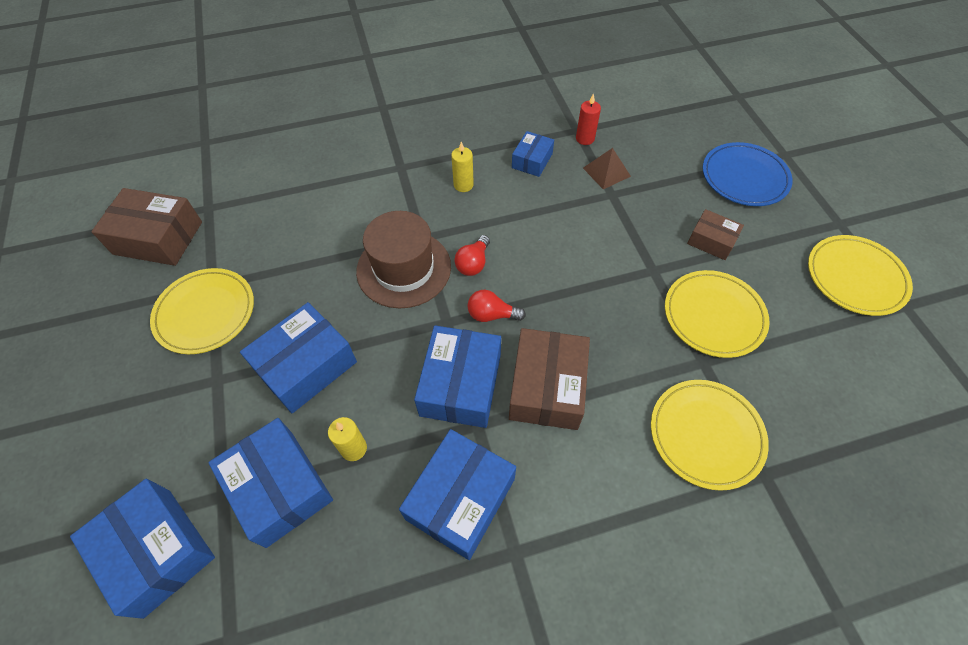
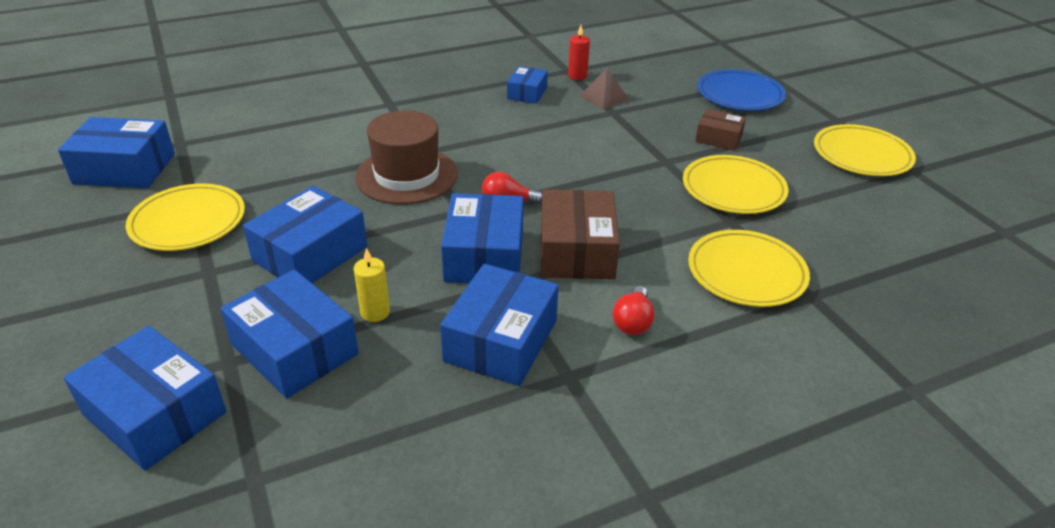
camera: 10 degrees left, 20 degrees down
brown box [91,188,202,266] -> blue box [58,117,175,188]
yellow candle [451,142,474,192] -> none
red light bulb [454,235,490,276] -> red light bulb moved to [613,286,655,335]

